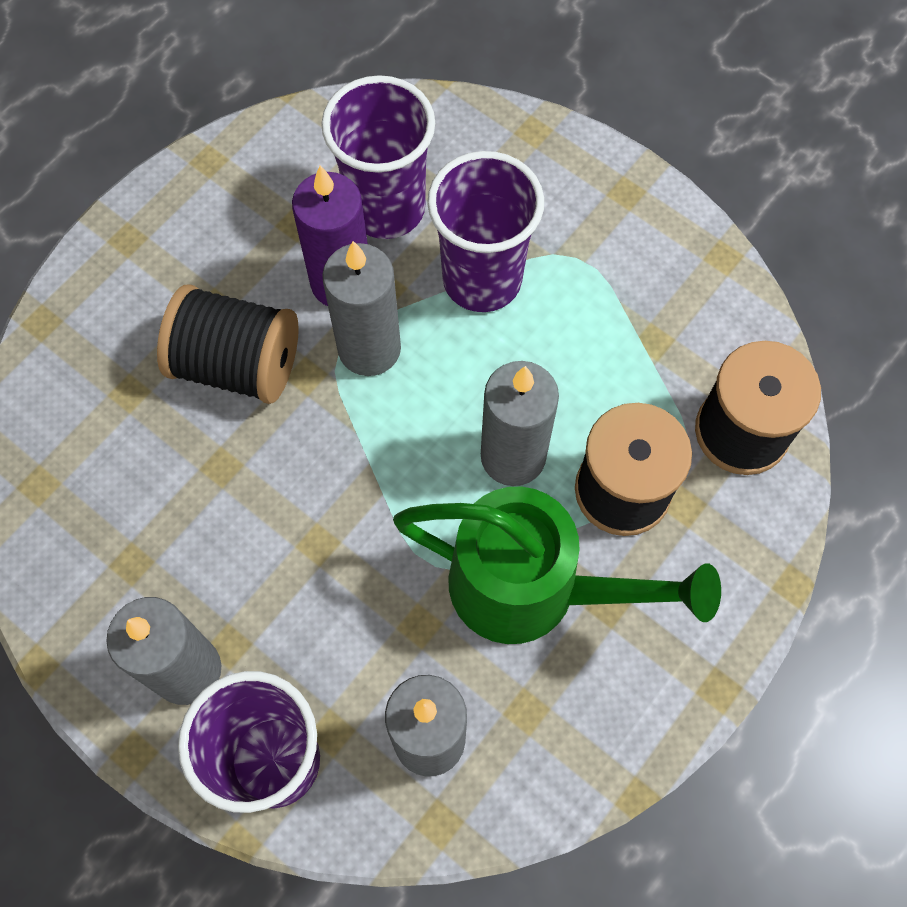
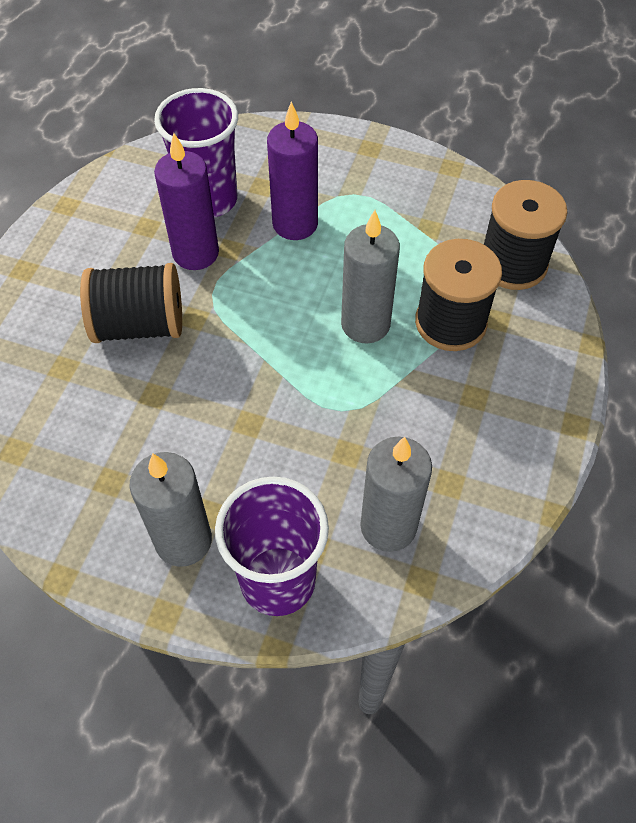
camera: 20 degrees left, 10 degrees down
grey candle [322,241,401,376] -> none
green watering can [393,487,721,644] -> none
purple cup [427,151,544,312] -> purple candle [267,102,318,240]

